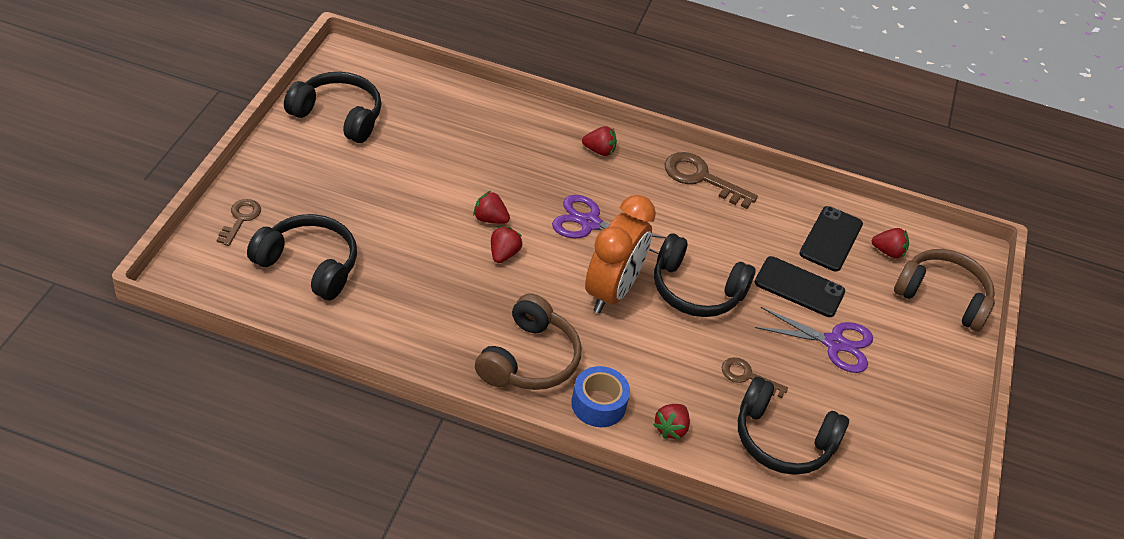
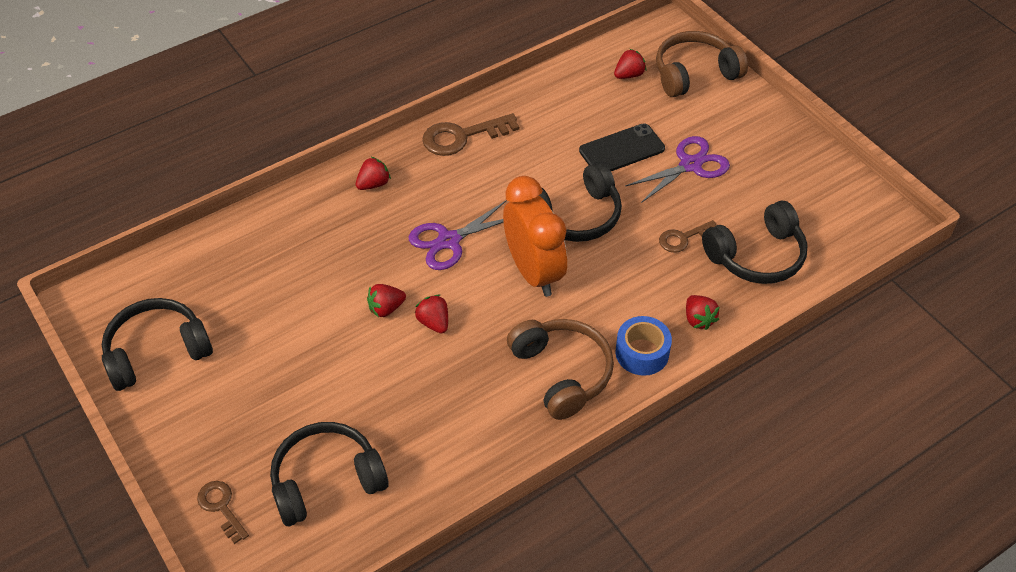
camera: 45 degrees left, 5 degrees up
black phone [799,206,863,272] -> none

